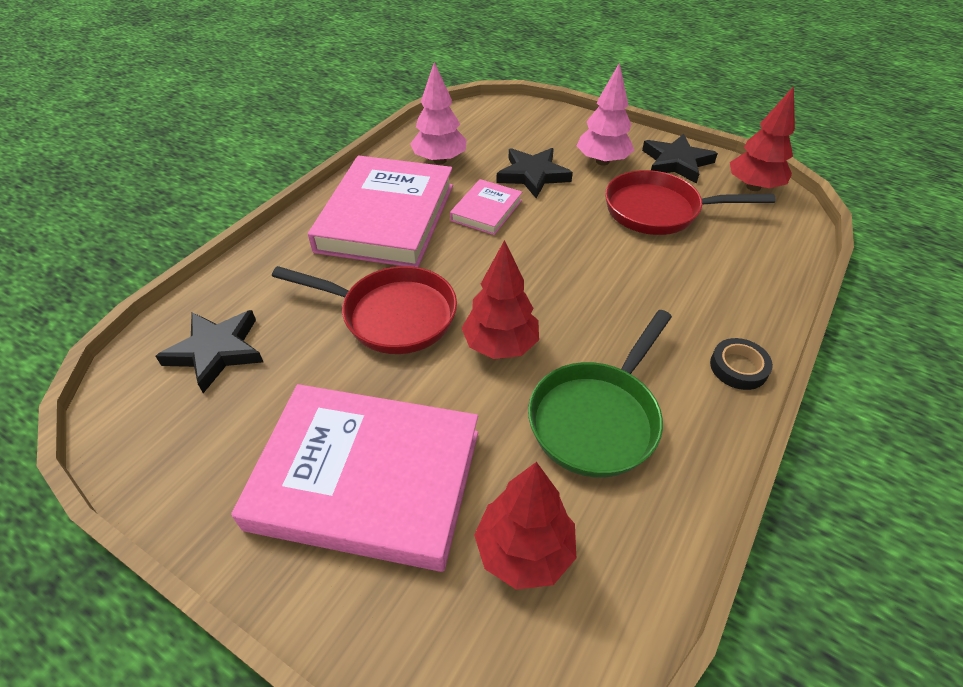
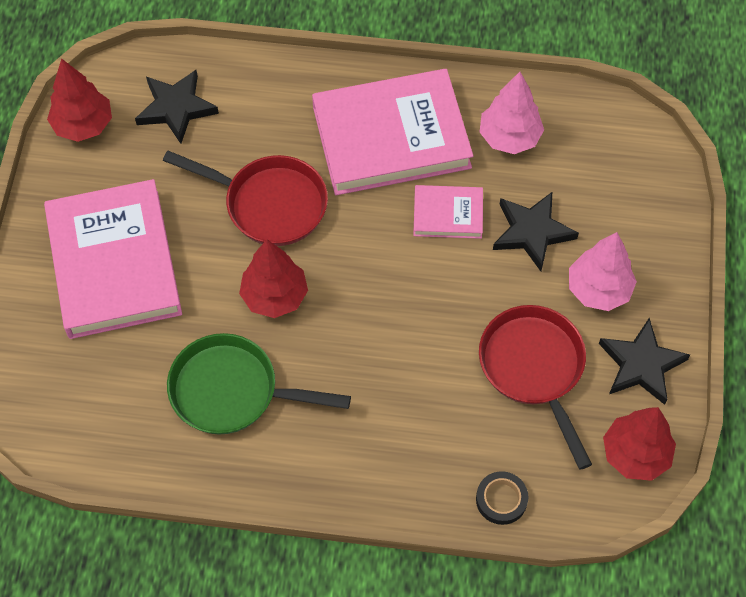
camera: 65 degrees right, 15 degrees up
red pan [272,266,457,354] -> red pan turned 60 degrees counterclockwise [163,151,328,246]
red tree [474,462,576,590] -> red tree moved to [47,58,112,142]
black tape [710,338,773,390] -> black tape moved to [476,471,528,525]

